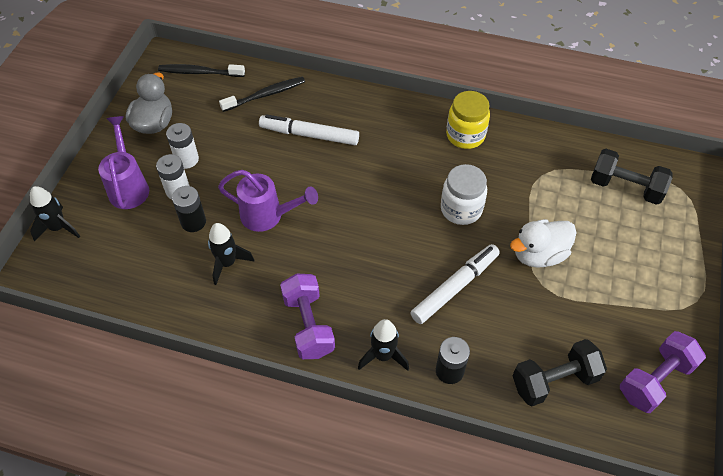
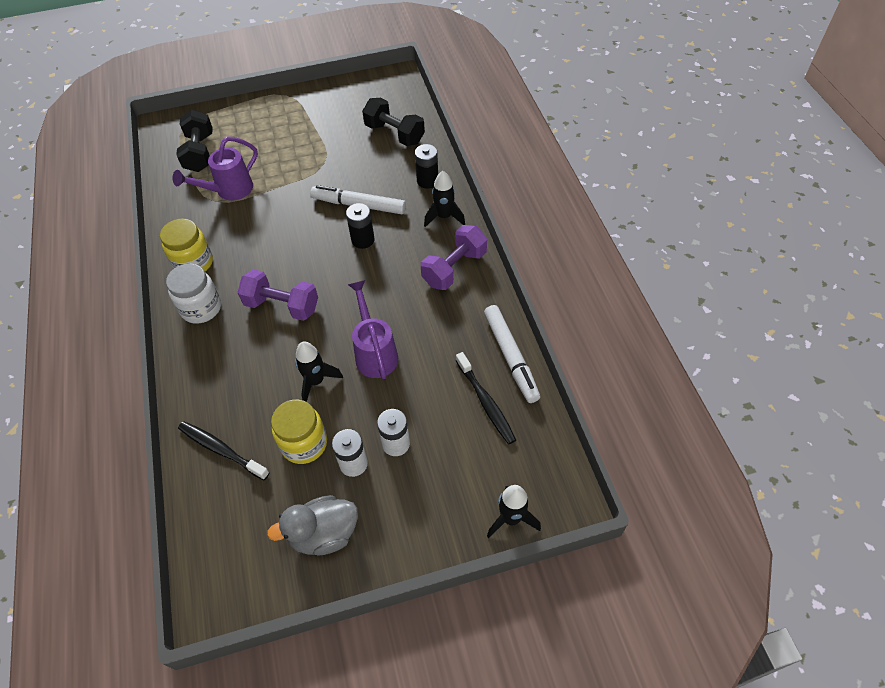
camera: 120 degrees left, 0 degrees up
purple watering can [98,116,149,209] -> purple watering can moved to [172,137,258,200]
black toothbrush [158,64,245,77] -> black toothbrush moved to [456,352,516,444]
black battery [172,186,206,232] -> black battery moved to [346,203,374,249]
black rocket [208,223,255,285] -> black rocket moved to [295,341,343,402]
white marker [259,114,359,145] -> white marker moved to [484,305,540,403]
white jar [441,164,487,225] -> white jar moved to [166,263,221,324]
white duck [510,219,577,268] -> none
purple dumbbell [620,331,706,413] -> purple dumbbell moved to [237,269,318,321]
none -> yellow jar [271,400,327,464]

